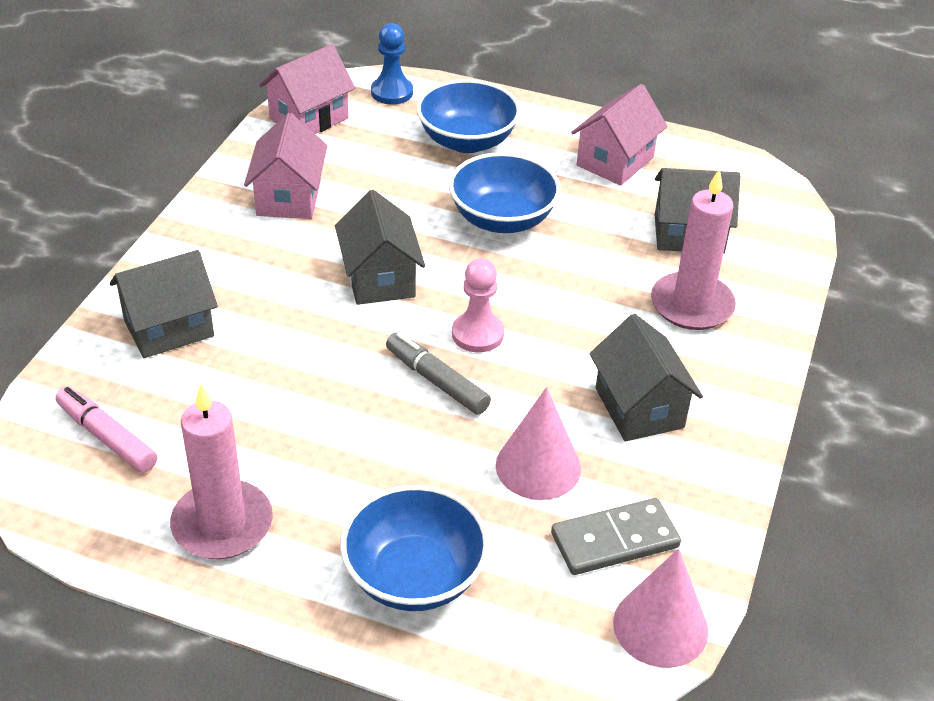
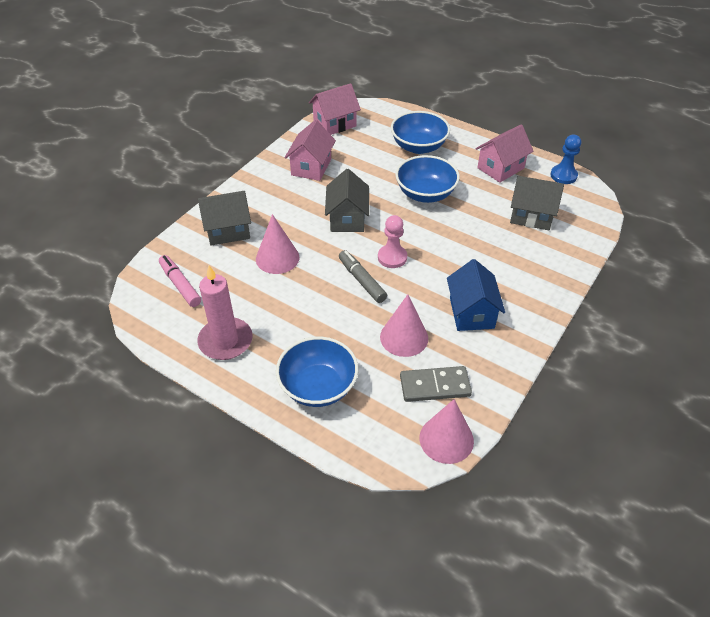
camera: 15 degrees right, 5 degrees up
blue pawn [371,23,413,105] -> blue pawn moved to [550,135,581,184]
grey house [589,314,703,441] -> blue house [447,259,505,331]
pink candle [651,168,736,330] -> none
none -> pink cone [256,214,299,274]

